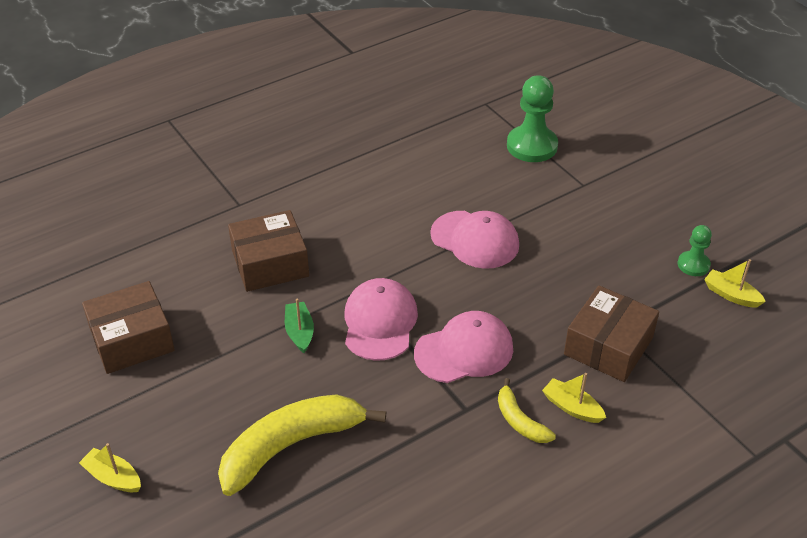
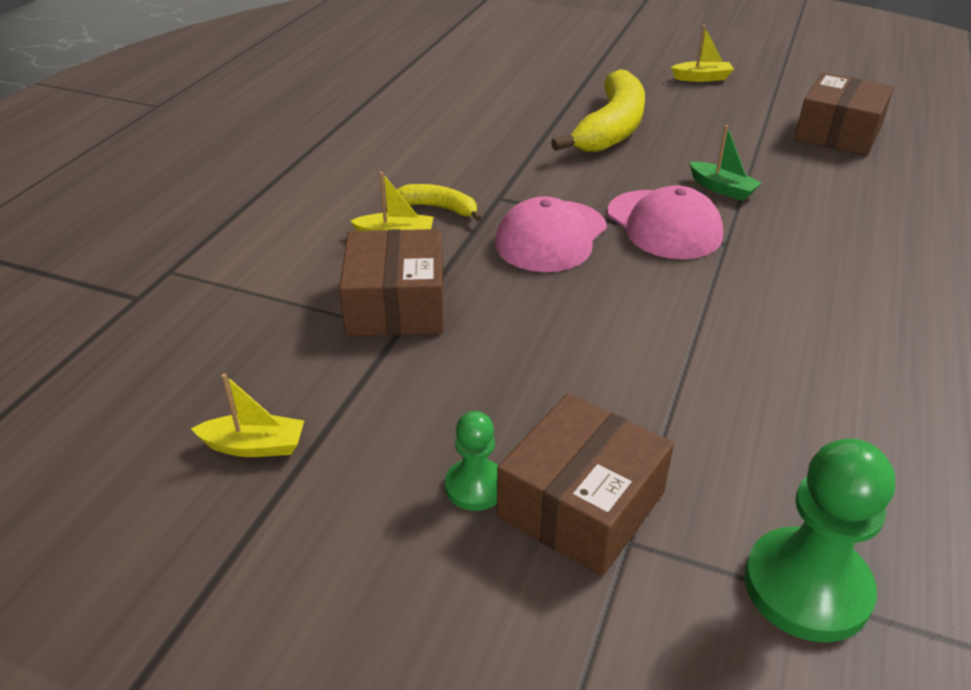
camera: 145 degrees right, 5 degrees down
brown box [228,210,309,292] -> brown box moved to [497,393,674,576]
pink cap [430,211,519,269] -> none
green pawn [678,225,712,276] -> green pawn moved to [445,411,498,511]

